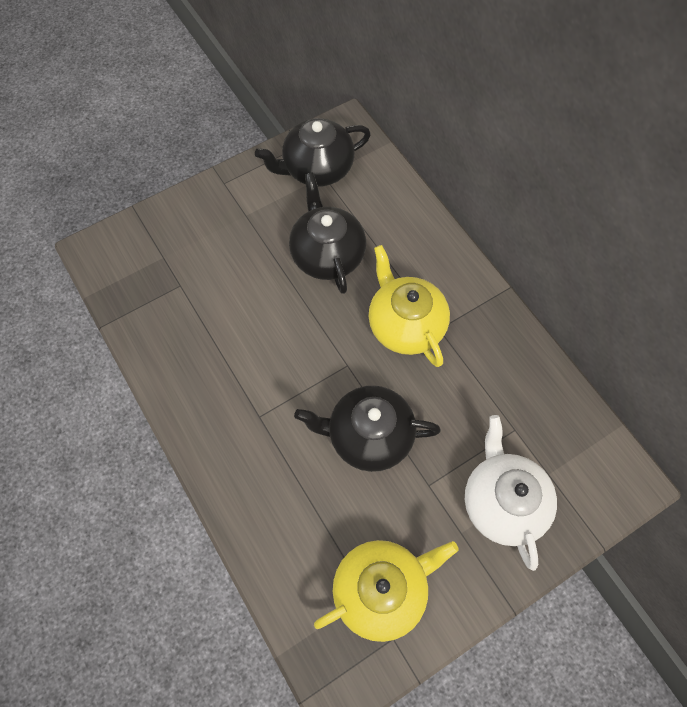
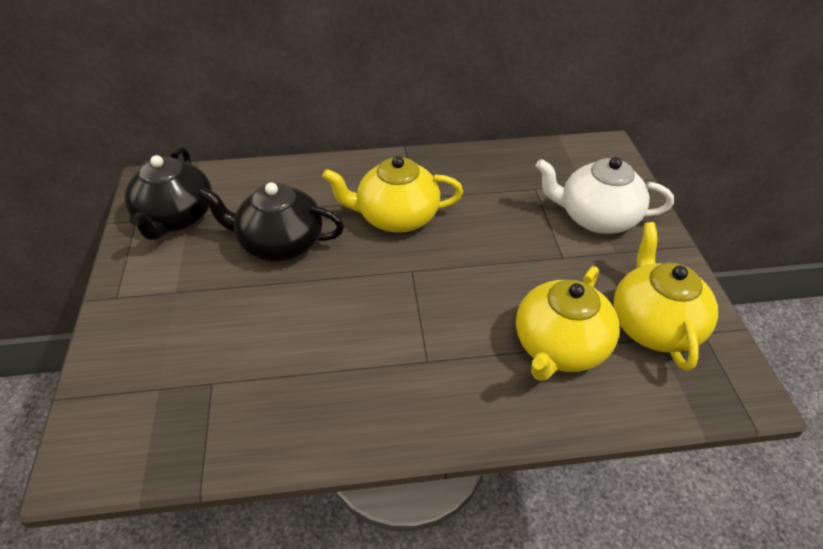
camera: 65 degrees left, 20 degrees down
black teapot [294,385,441,472] -> none
none -> yellow teapot [516,266,620,381]

